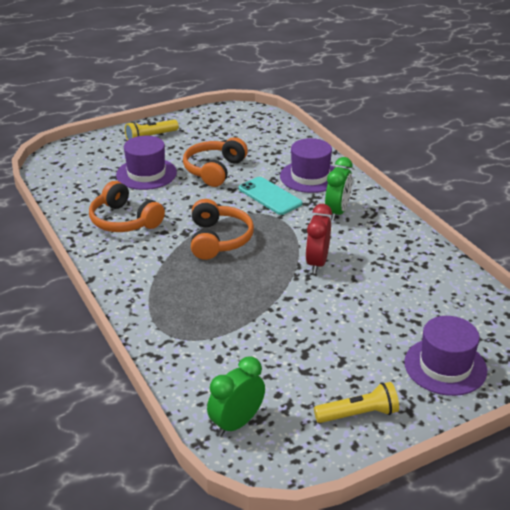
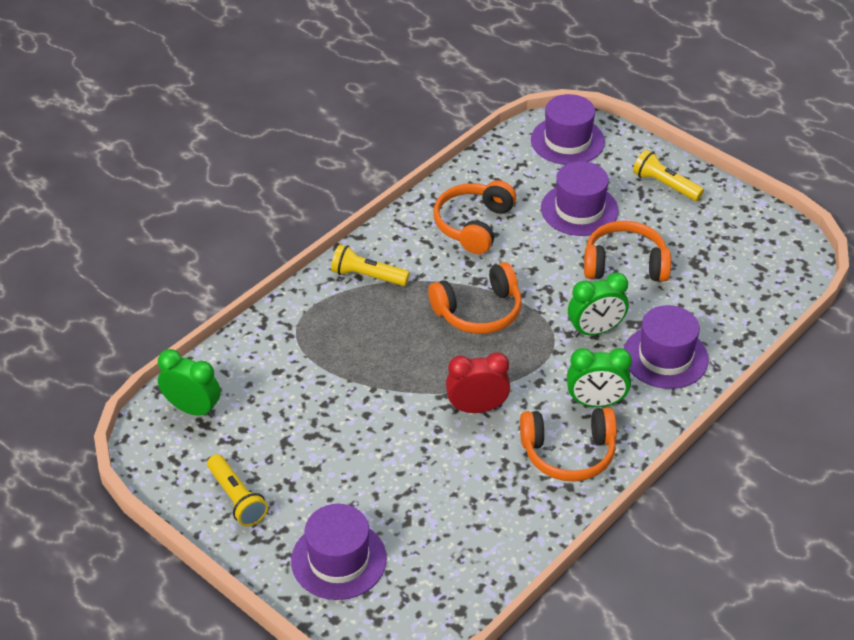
camera: 70 degrees right, 10 degrees up
turquoise phone [239,177,302,215] -> green clock [568,272,629,337]
none -> yellow flashlight [331,244,410,286]
none -> orange headphones [520,407,617,481]
none -> purple hat [531,94,605,165]

